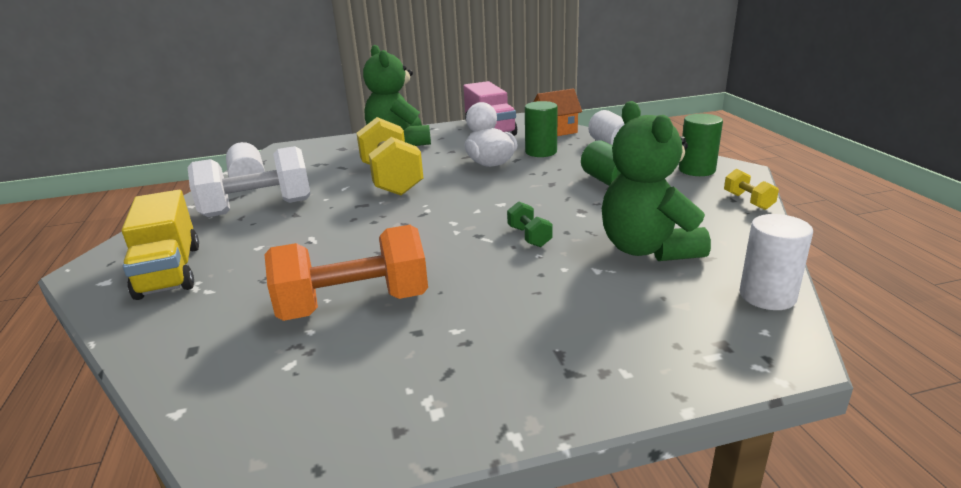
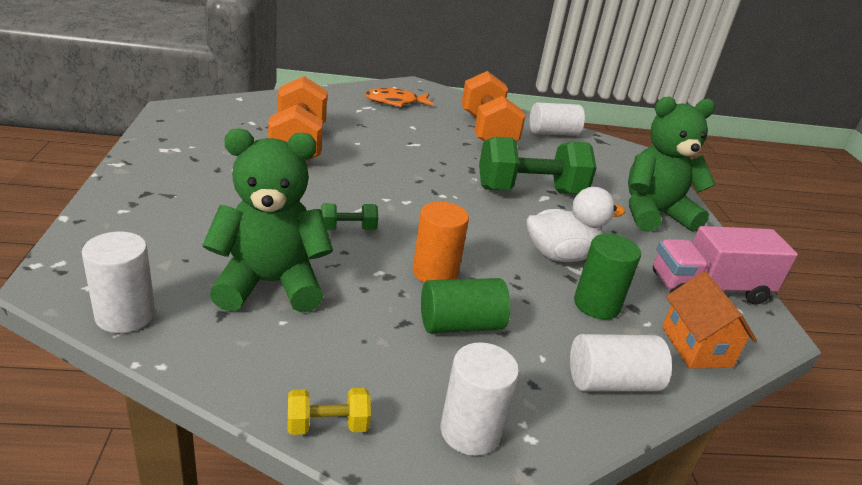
camera: 95 degrees right, 5 degrees up
yellow truck [122,190,199,300] -> orange fish [365,88,434,107]
white dumbbell [188,146,310,217] -> orange dumbbell [461,71,526,141]
yellow dumbbell [357,117,423,195] -> green dumbbell [479,137,597,194]
green cylinder [679,114,723,176] -> white cylinder [441,342,519,456]
none -> orange cylinder [413,202,469,283]

